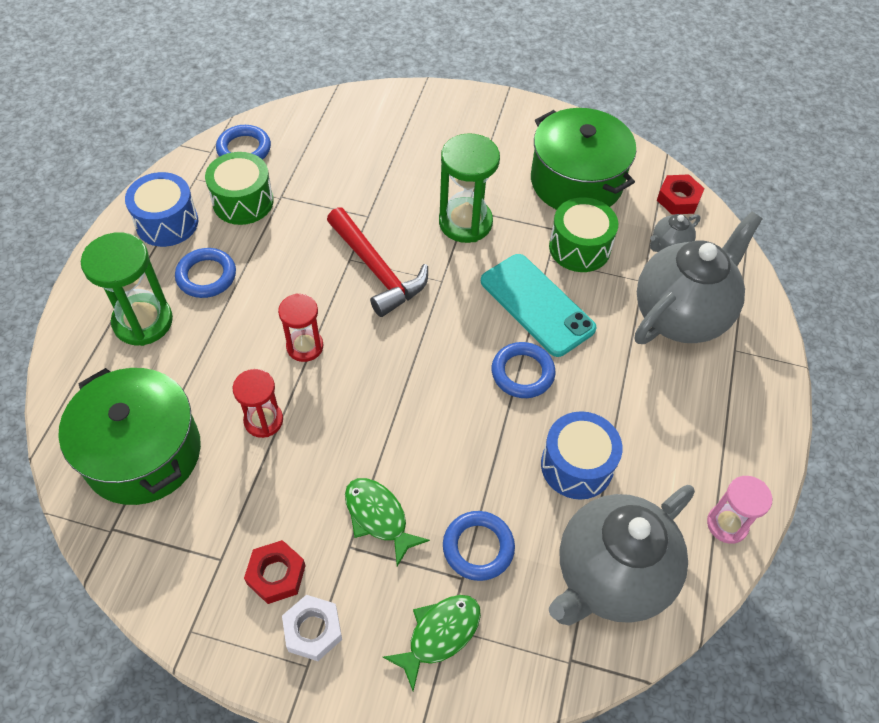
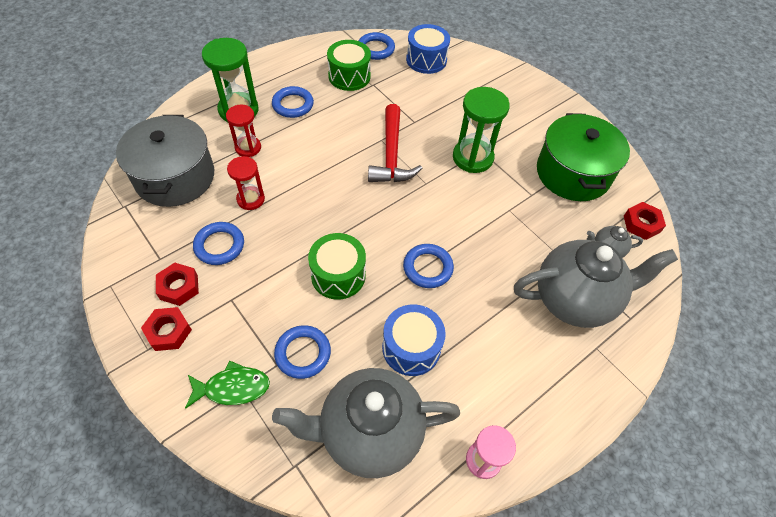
camera: 35 degrees right, 0 degrees up
green pot [58,368,201,505] -> grey pot [116,115,214,207]
blue drum [125,172,198,247] -> blue drum moved to [406,24,450,74]
red hourglass [278,293,323,362] -> red hourglass moved to [226,105,261,157]
white nut [282,595,342,661] -> red nut [141,307,192,351]
green fish [345,478,430,566] -> none
turquoise phone [481,254,597,357] -> none
green drum [549,197,618,272] -> green drum moved to [308,233,366,299]
none -> blue ring [193,222,244,265]

